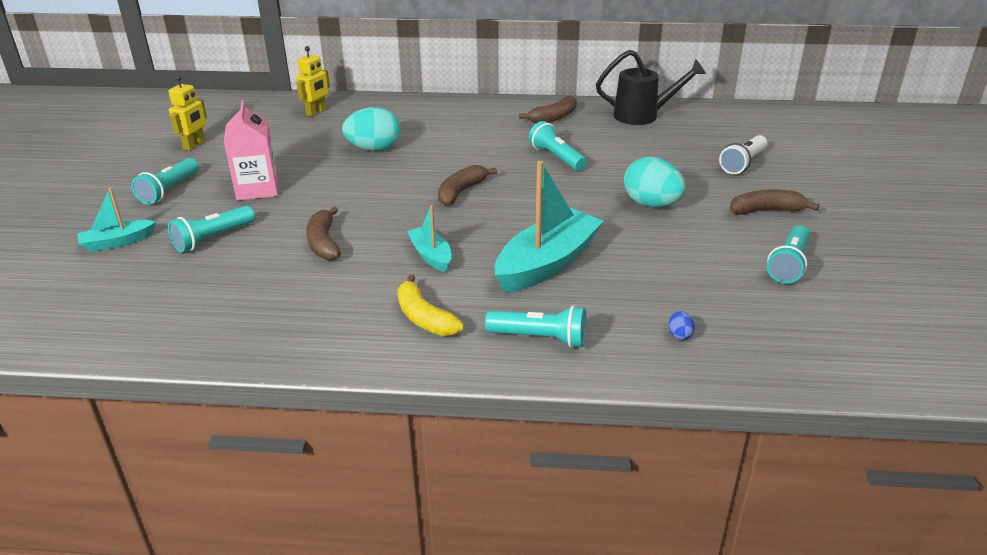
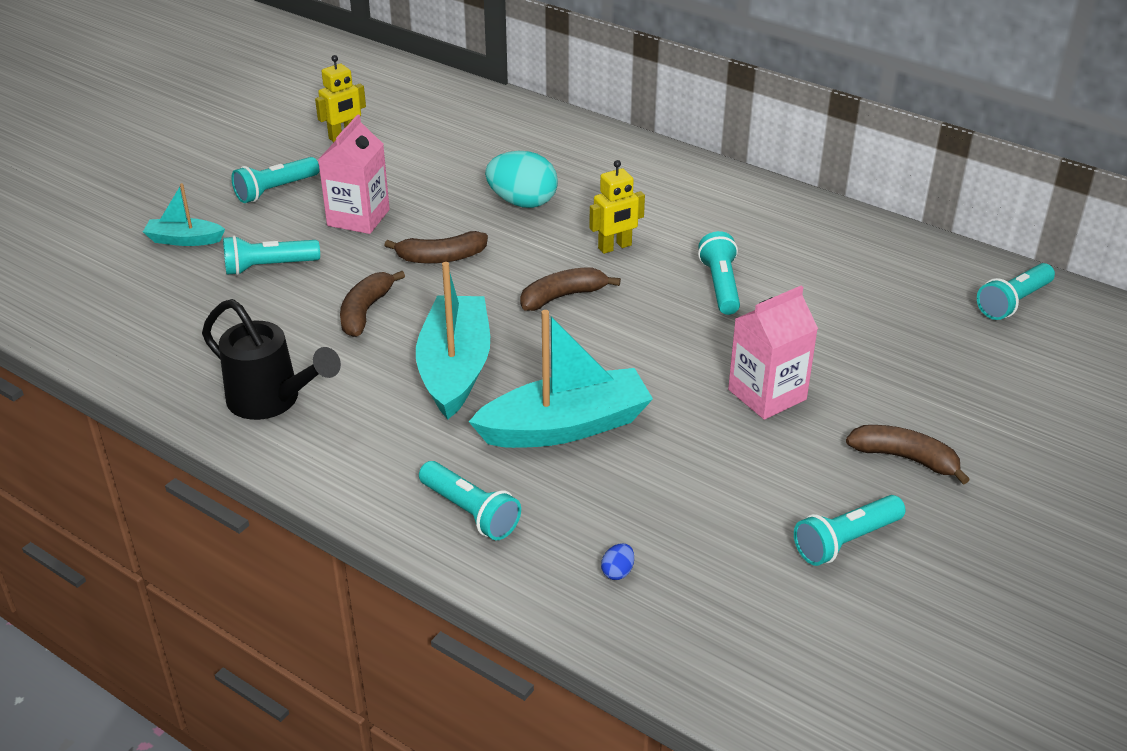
camera: 30 degrees right, 5 degrees up
yellow robot [296,46,330,117] -> yellow robot moved to [589,160,645,254]
yellow banana [397,275,464,336] -> none
turquoise boat [407,205,452,272] -> turquoise boat [416,262,490,419], size x1.90
brown banana [519,96,577,123] -> brown banana moved to [385,231,488,264]
black watering can [596,50,706,125] -> black watering can moved to [202,299,341,420]
turquoise egg [624,157,686,207] -> pink carton [728,286,818,420]
white flashlight [719,135,767,174] -> none
none -> turquoise flashlight [977,263,1055,320]

